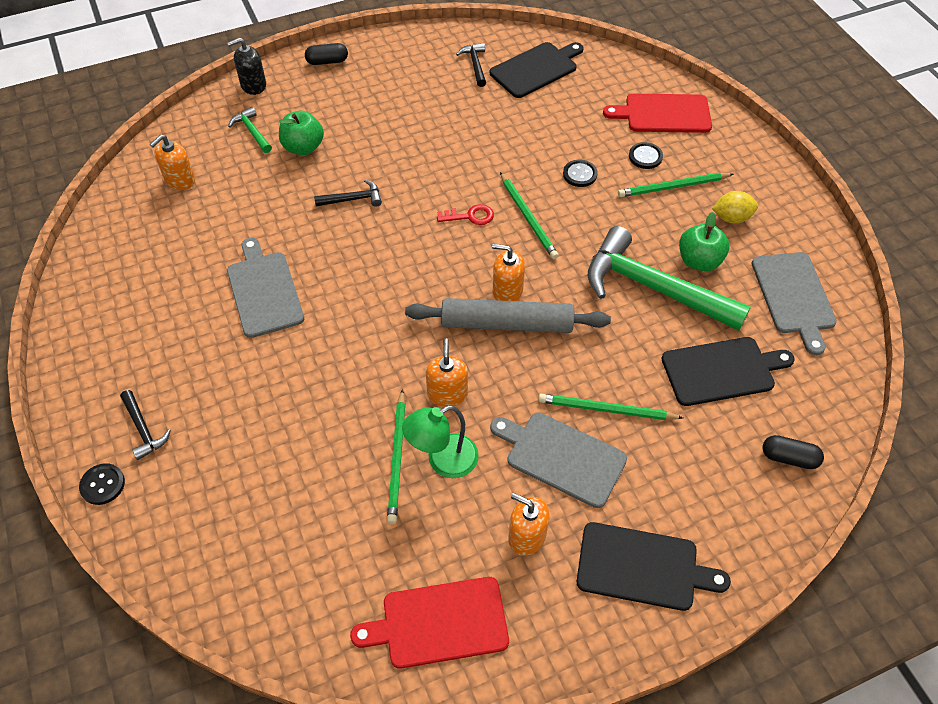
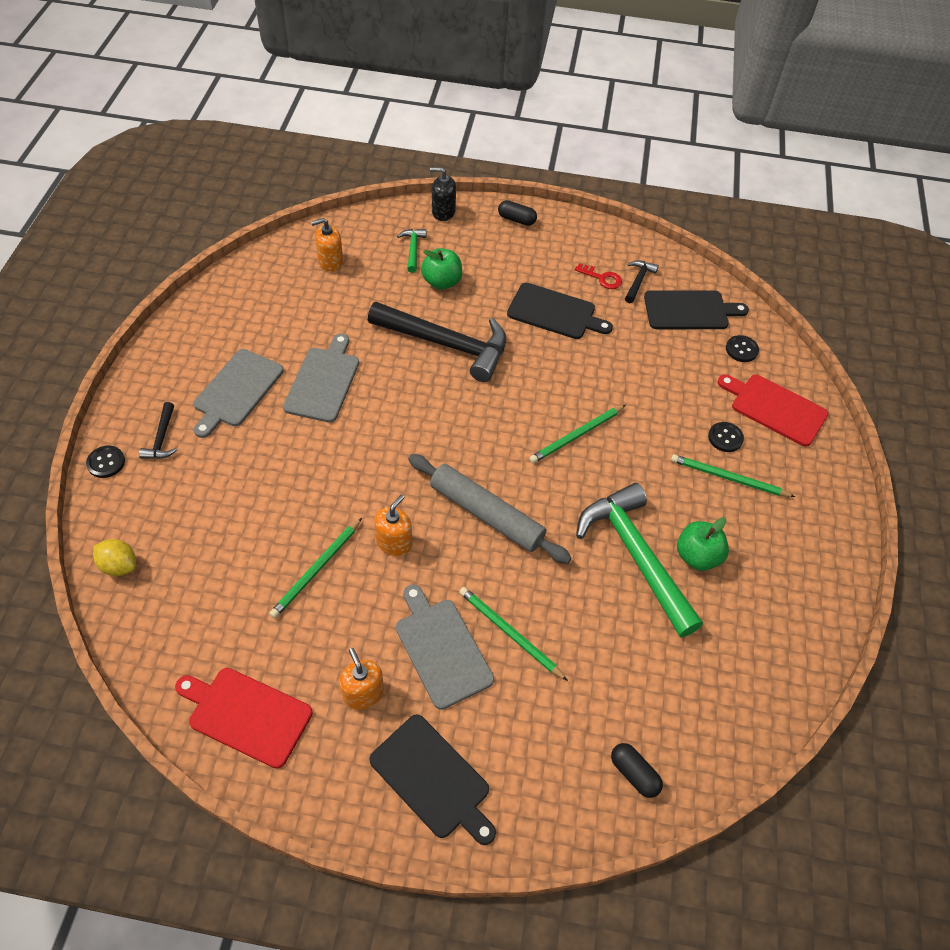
camera: 30 degrees right, 0 degrees up
black hammer [314,179,382,207] -> black hammer [368,302,506,382], size x2.31
green lamp [402,405,479,478] -> none
red key [437,204,494,225] -> red key moved to [575,263,622,289]
orange soap dispenser [492,244,525,301] -> none
green pencil [500,172,559,259] -> green pencil turned 45 degrees clockwise [529,405,626,463]
black button [563,160,598,187] -> black button moved to [726,335,759,362]
black cutting board [661,337,795,406] -> black cutting board moved to [507,283,613,339]
yellow lemon [712,191,758,224] -> yellow lemon moved to [93,539,136,576]
grey cutting board [752,252,837,355] -> grey cutting board moved to [193,349,284,438]

